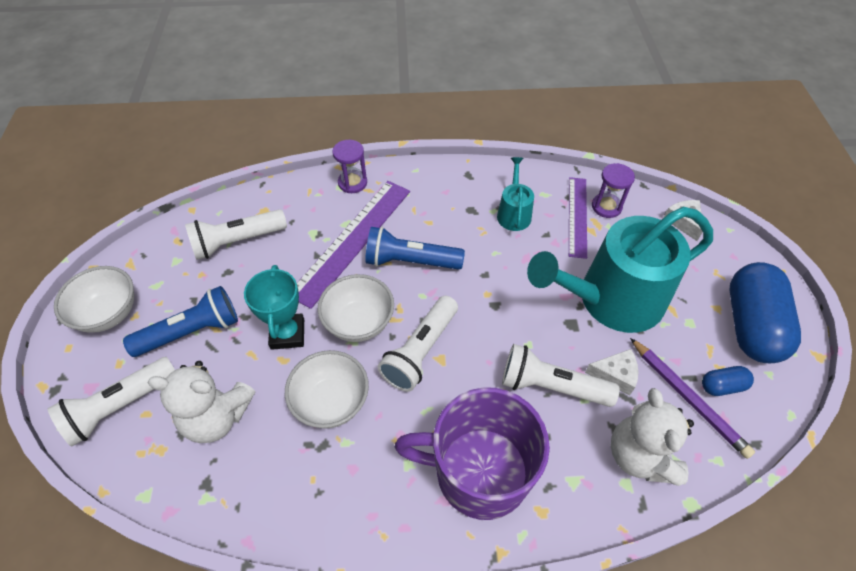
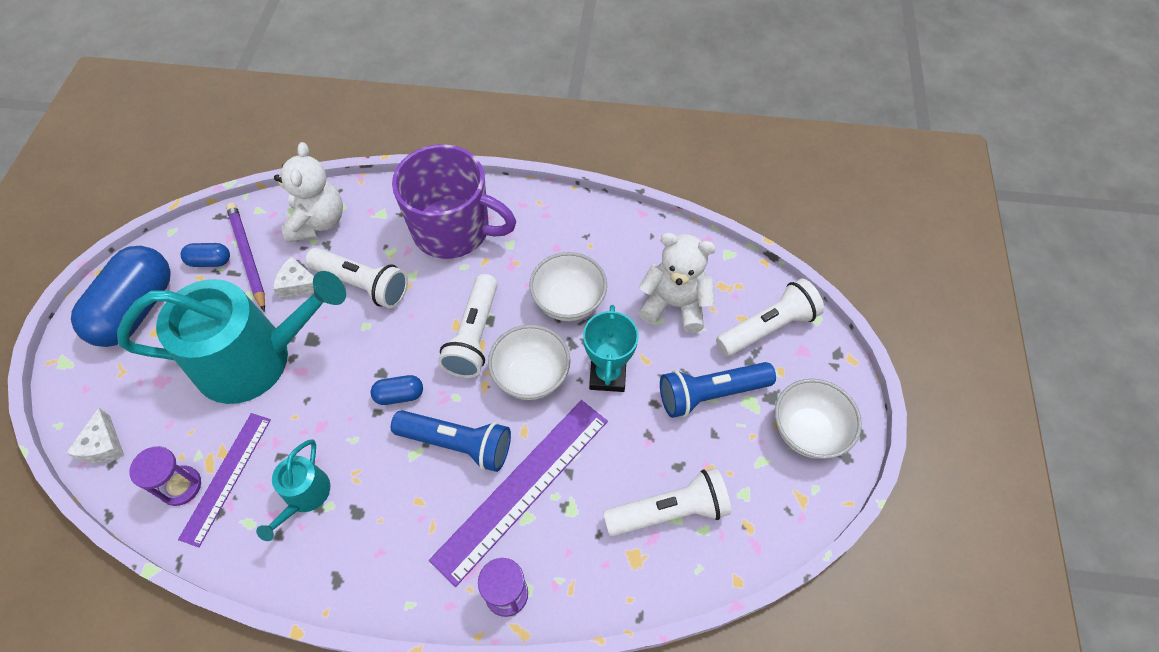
camera: 170 degrees left, 5 degrees up
white flashlight [378,296,458,392] -> white flashlight turned 150 degrees clockwise [438,274,498,378]
none -> blue capsule [371,375,423,405]

